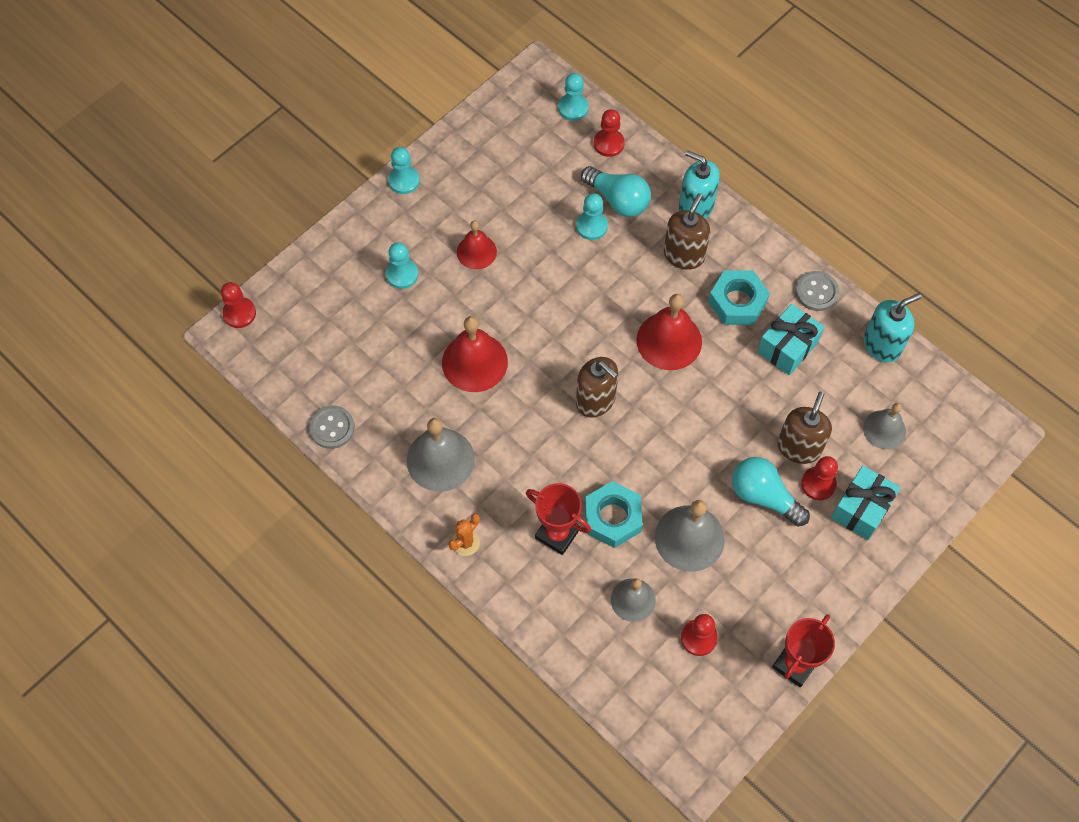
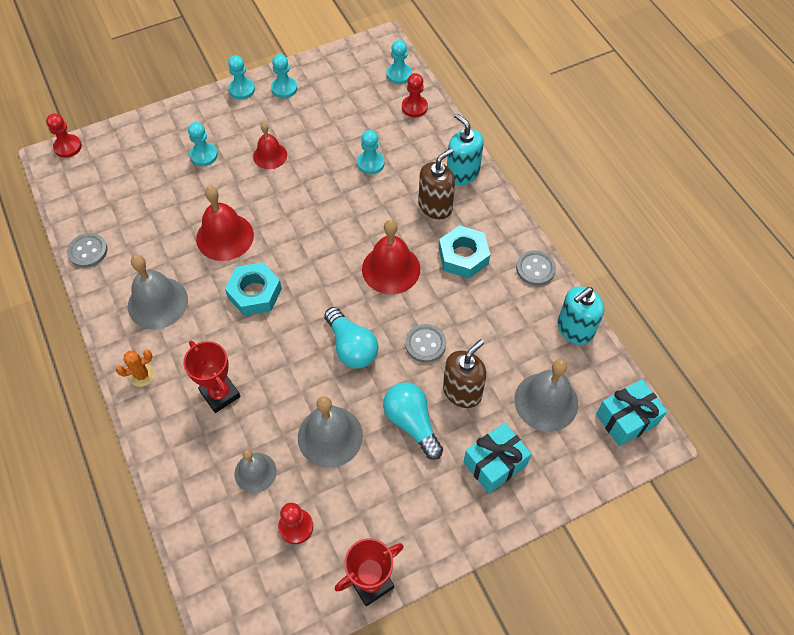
camera: 20 degrees right, 5 degrees down
brown soap dispenser [576,357,618,418] -> none
turquoise light bulb [581,166,651,217] -> turquoise light bulb moved to [324,307,378,369]
turquoise nut [585,481,643,548] -> turquoise nut moved to [225,262,282,316]
turquoise gift [757,304,824,375] -> turquoise gift moved to [596,379,667,447]
red pawn [801,456,838,500] -> none
grey bell [863,403,906,449] -> grey bell [514,359,578,432], size x1.58
turquoise soap dispenser [864,293,921,362] -> turquoise soap dispenser turned 150 degrees clockwise [557,286,604,345]
none -> turquoise pawn [271,54,297,98]
none -> grey button [405,324,446,363]

